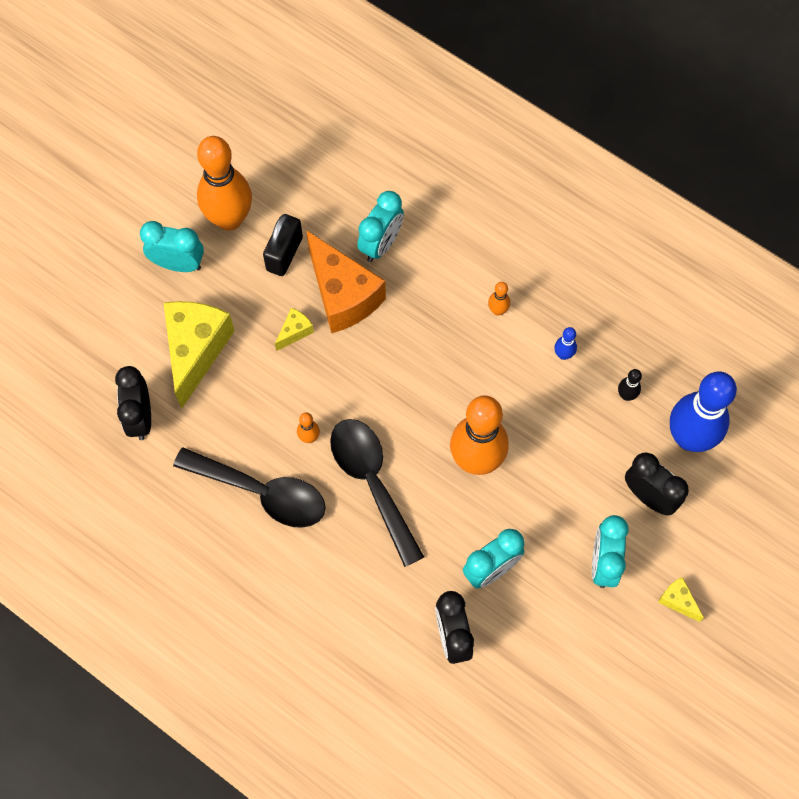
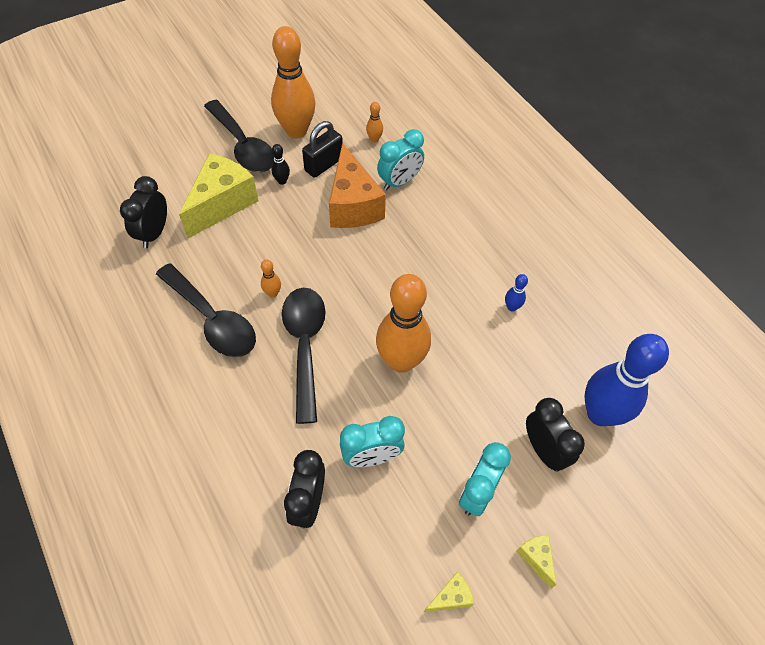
camera: 20 degrees right, 10 degrees down
turquoise clock [140,221,204,272] -> black spoon [204,100,274,172]
yellow cheese [275,307,314,351] -> yellow cheese moved to [424,571,475,612]
orange bowling pin [488,282,510,316] -> orange bowling pin moved to [366,102,383,143]
black bowling pin [618,369,642,401] -> black bowling pin moved to [271,144,290,185]

